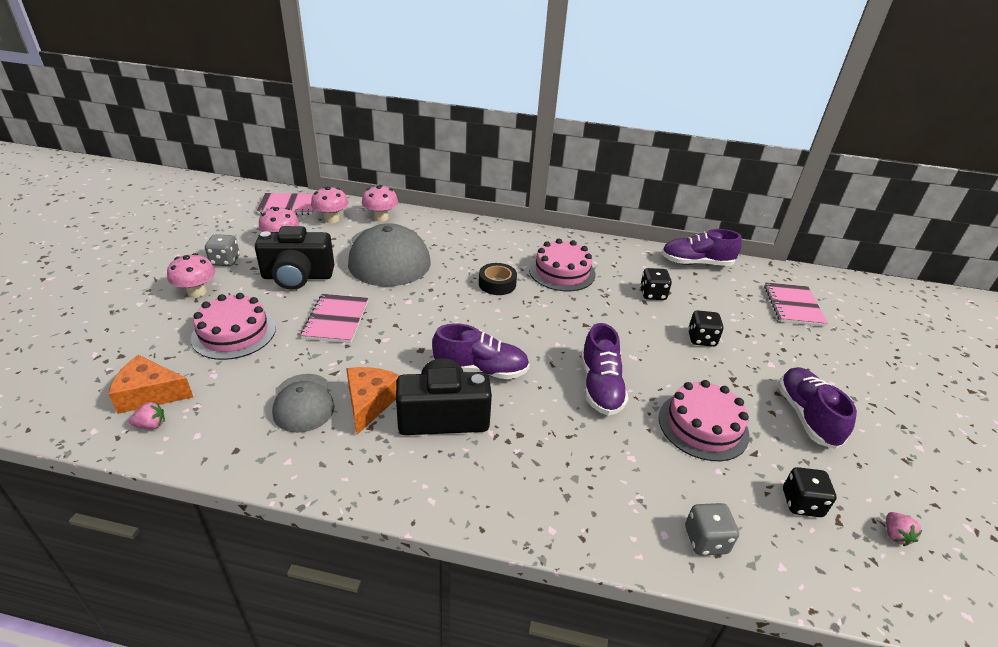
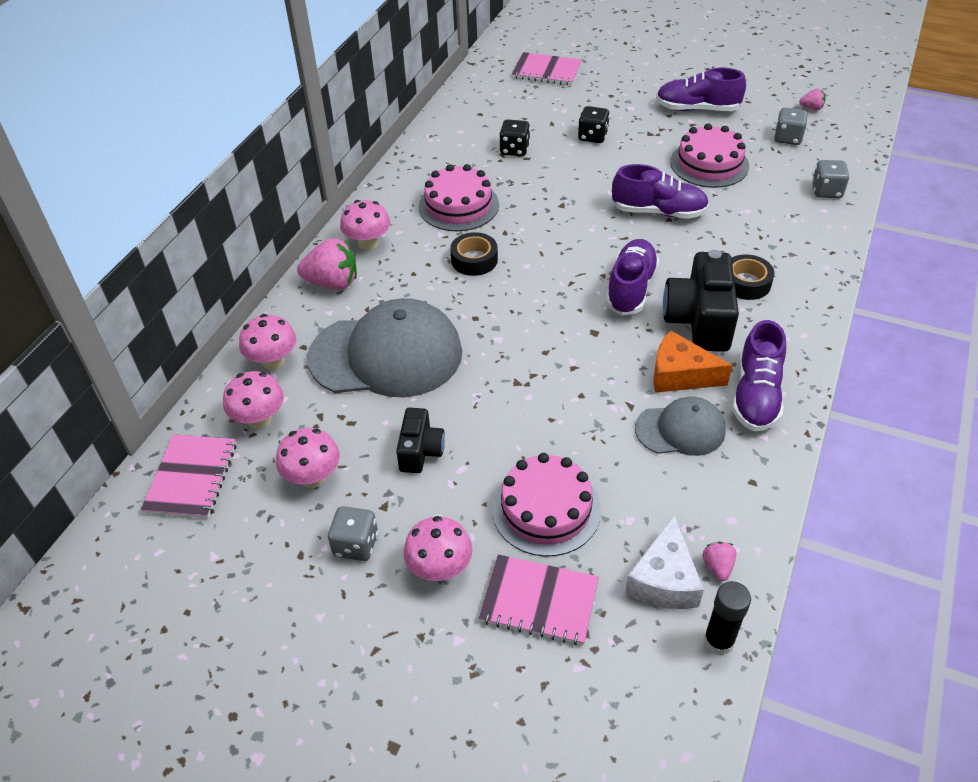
camera: 75 degrees left, 10 degrees up
orange cheese [108,355,193,414] -> white cheese [625,516,704,609]
black camera [255,226,334,290] -> black camera [396,408,445,473], size x0.57
pink notebook [301,294,368,343] -> pink notebook moved to [479,555,599,645]
purple shoe [661,229,742,266] -> purple shoe moved to [732,320,786,431]
black dice [783,467,836,517] -> grey dice [774,108,808,145]
none -> pink strawberry [297,238,357,290]
none -> pink mushroom [340,200,391,250]
none -> black glue stick [704,581,751,655]
none -> black tape [731,254,774,300]

